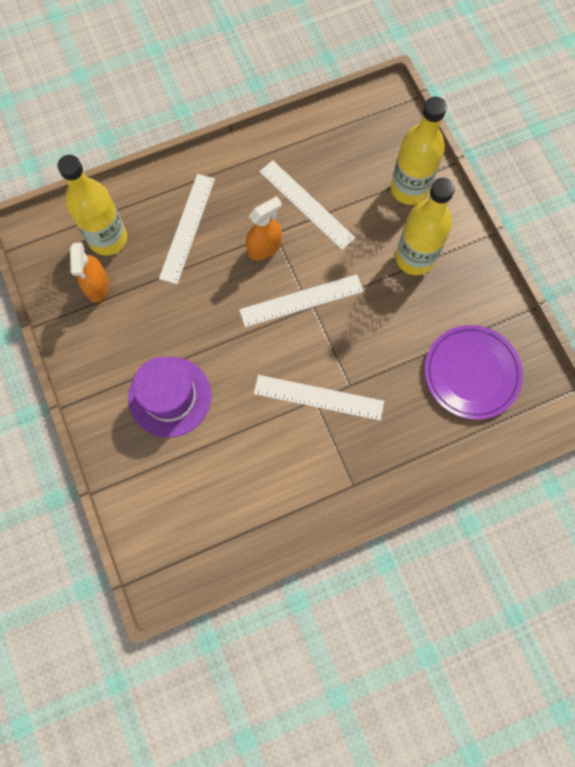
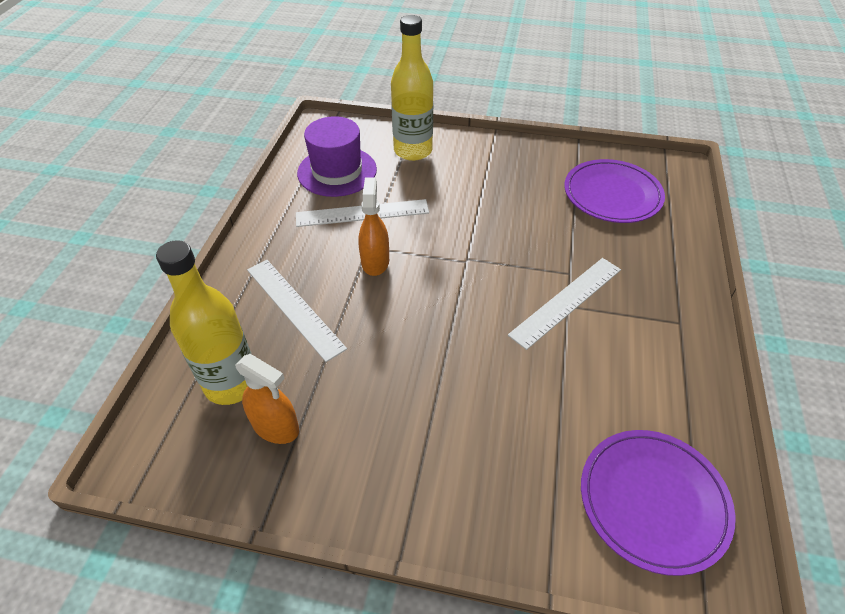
camera: 55 degrees left, 25 degrees down
purple hat [128,357,211,438] -> purple hat moved to [297,116,377,197]
white ruler [239,274,363,327] -> none
yellow bottle [396,178,455,275] -> none
none -> purple plate [581,430,736,576]

